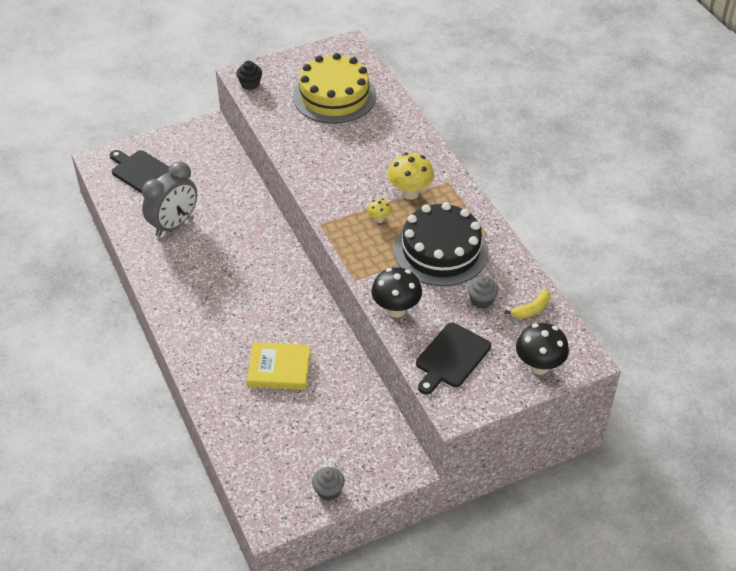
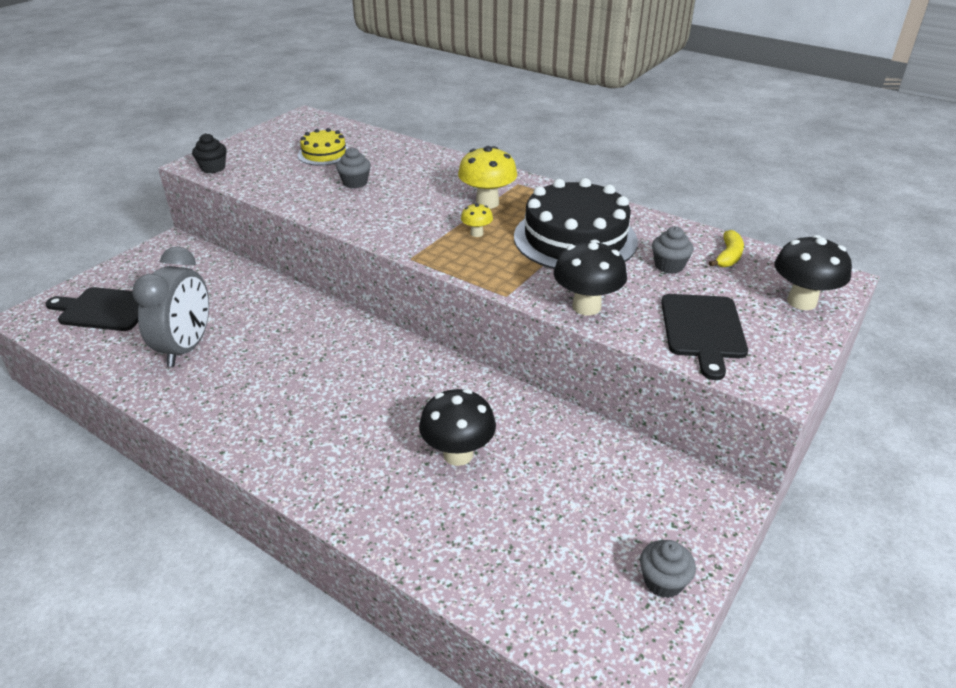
camera: 30 degrees left, 10 degrees down
yellow book [247,342,311,390] -> black mushroom [419,389,496,466]
yellow cake [293,53,376,124] -> yellow cake [298,128,349,166], size x0.52
none -> grey cupcake [336,147,371,188]

